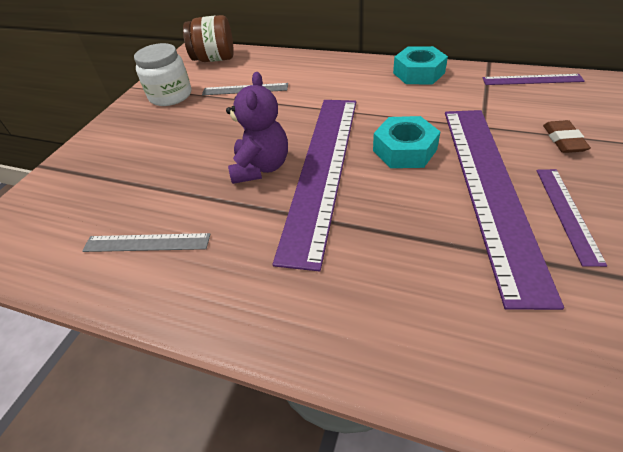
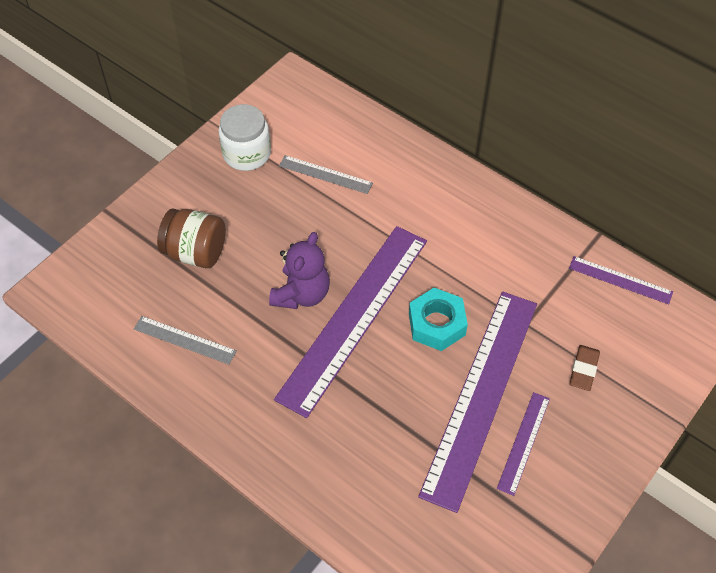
camera: 15 degrees right, 10 degrees up
brown jar [183,15,234,62] -> brown jar moved to [157,209,226,268]
turquoise nut [393,46,448,84] -> none

